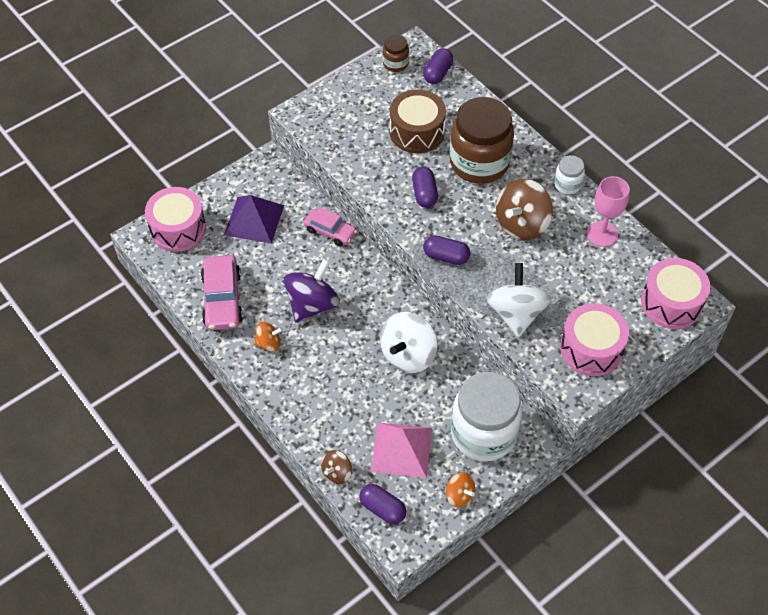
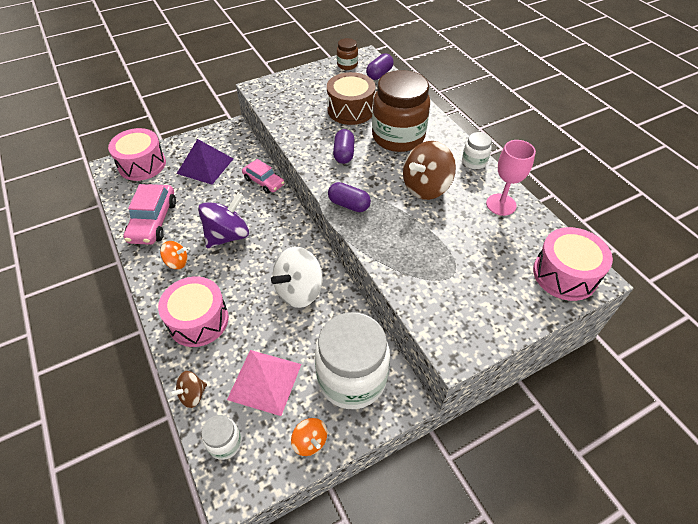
camera: 10 degrees right, 5 degrees down
purple capsule [359,484,406,524] -> white jar [201,415,242,460]
white spinning top [486,263,551,338] -> none
pink drum [560,303,629,376] -> pink drum moved to [158,276,229,347]

